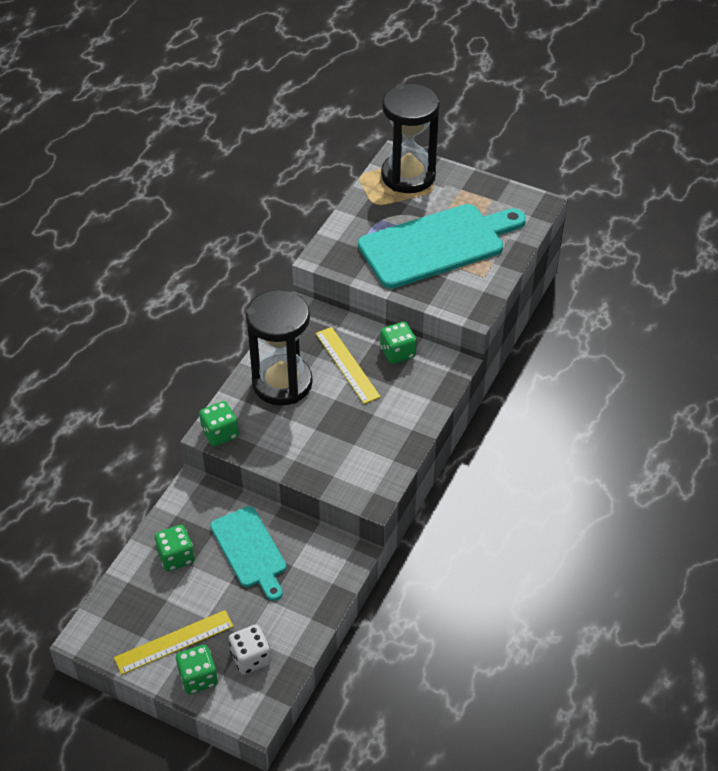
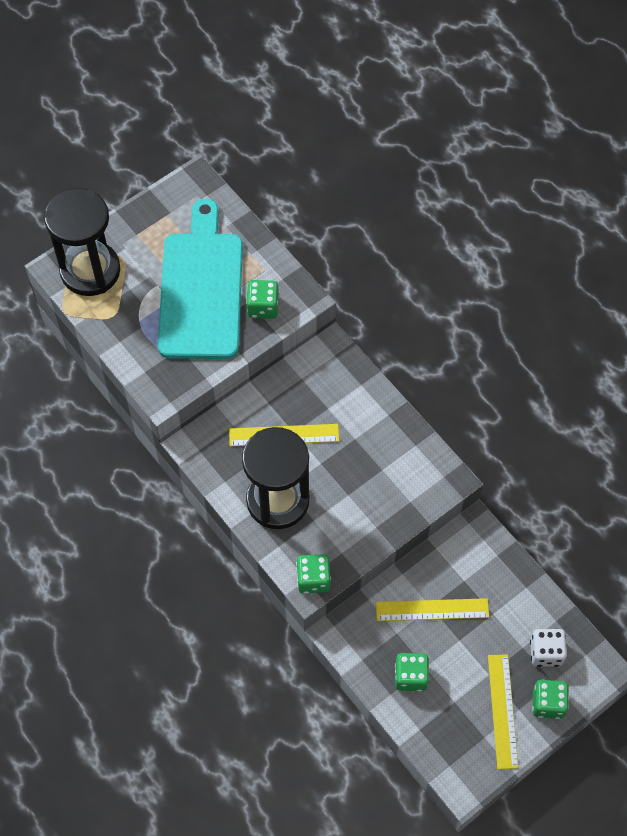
camera: 65 degrees left, 15 degrees up
turquoise cutting board [210,506,286,601] -> yellow ruler [376,598,489,621]
green dice [380,322,417,364] -> green dice moved to [246,280,279,319]

